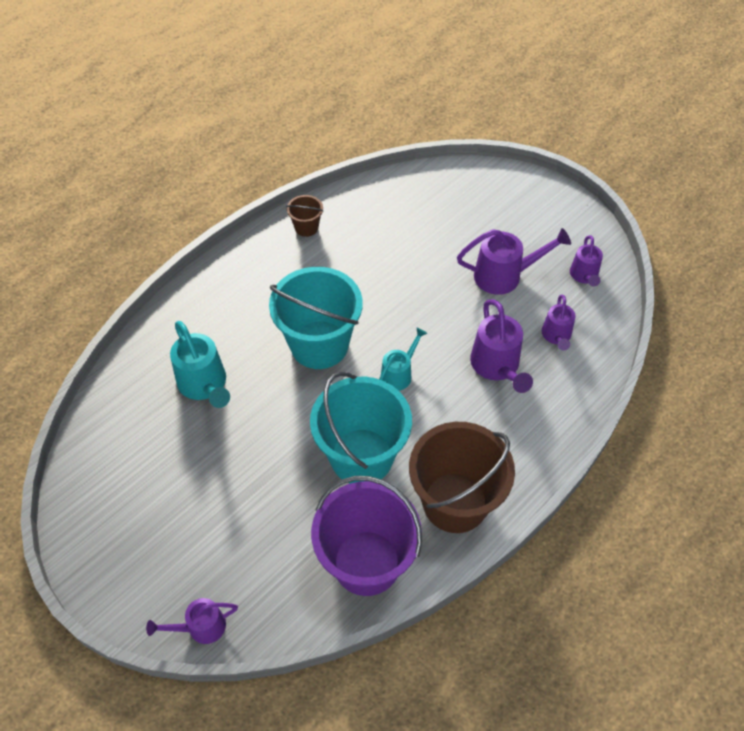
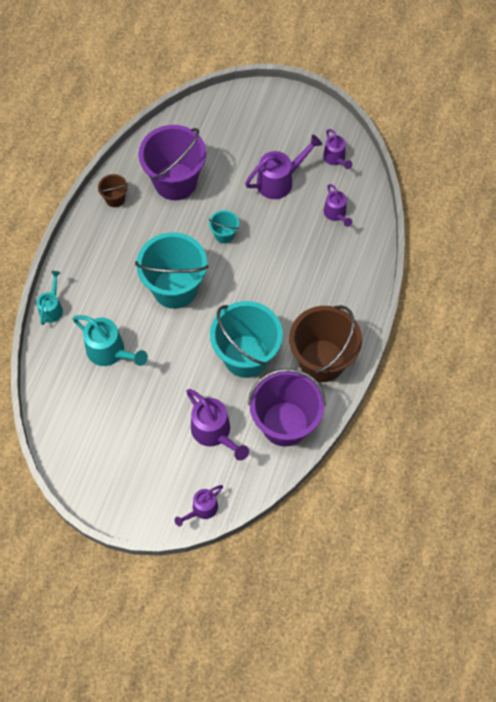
camera: 25 degrees left, 10 degrees up
turquoise watering can [379,328,427,391] -> turquoise watering can moved to [37,271,63,325]
purple watering can [470,299,533,393] -> purple watering can moved to [186,389,249,461]
none -> purple bucket [139,125,206,200]
none -> turquoise bucket [209,210,239,244]

